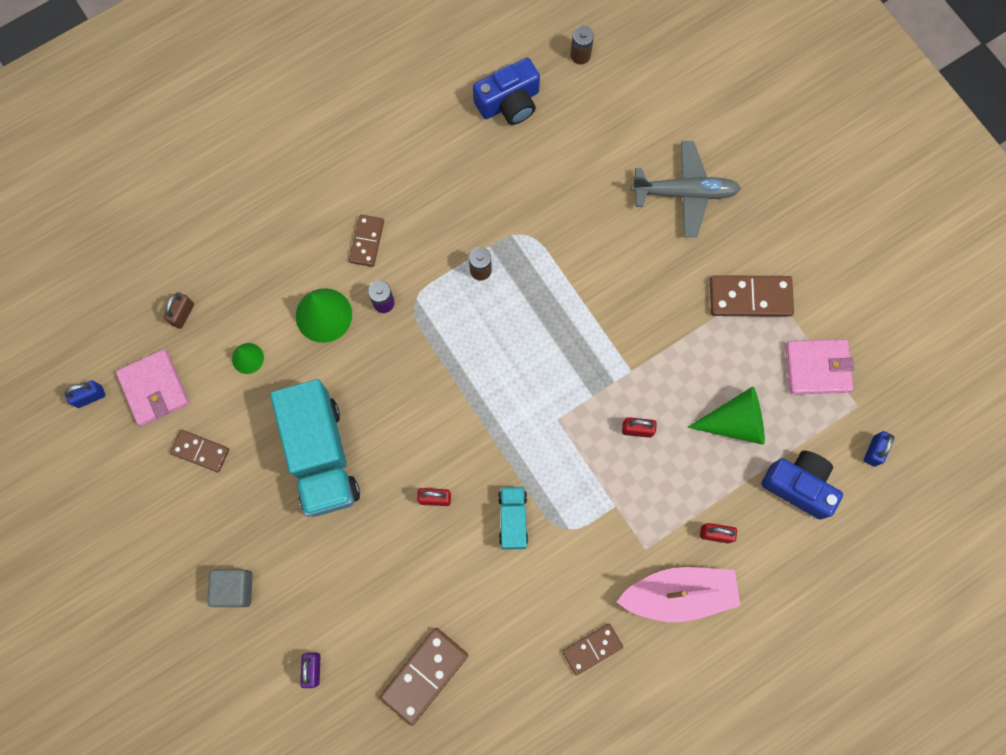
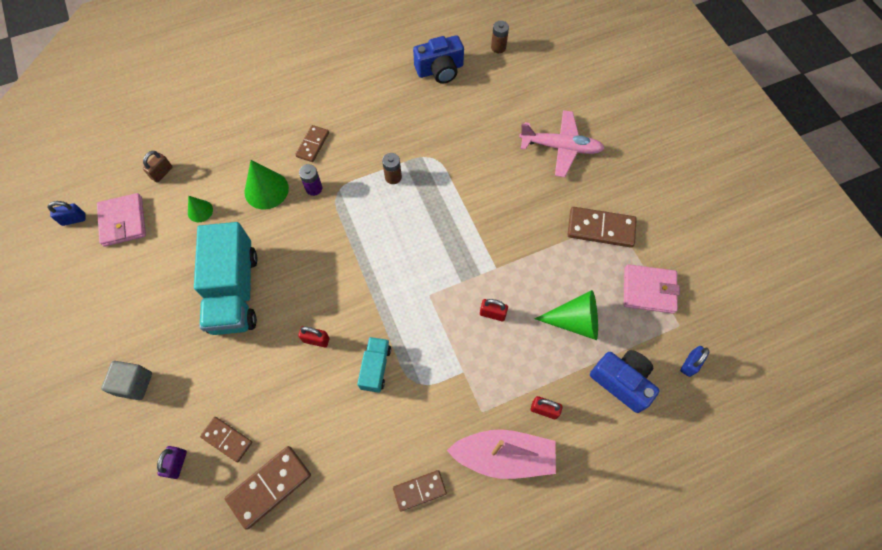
camera: 10 degrees right, 10 degrees down
brown domino [170,430,229,473] -> brown domino moved to [200,417,252,462]
grey plane [631,141,741,237] -> pink plane [519,110,604,177]

